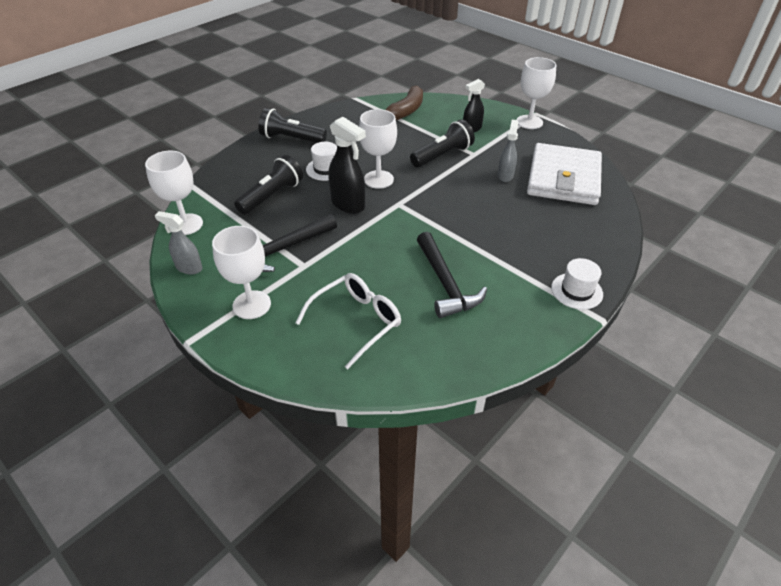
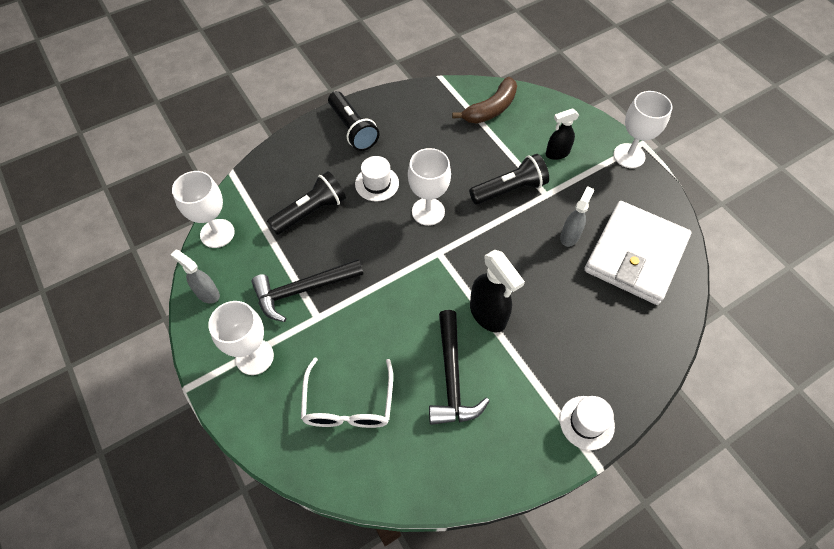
camera: 15 degrees right, 15 degrees up
black flashlight [258,108,327,143] -> black flashlight turned 150 degrees counterclockwise [328,91,379,151]
white glasses [296,273,401,369] -> white glasses turned 120 degrees clockwise [301,358,393,428]
black spray bottle [328,117,366,214] -> black spray bottle moved to [470,250,525,333]

